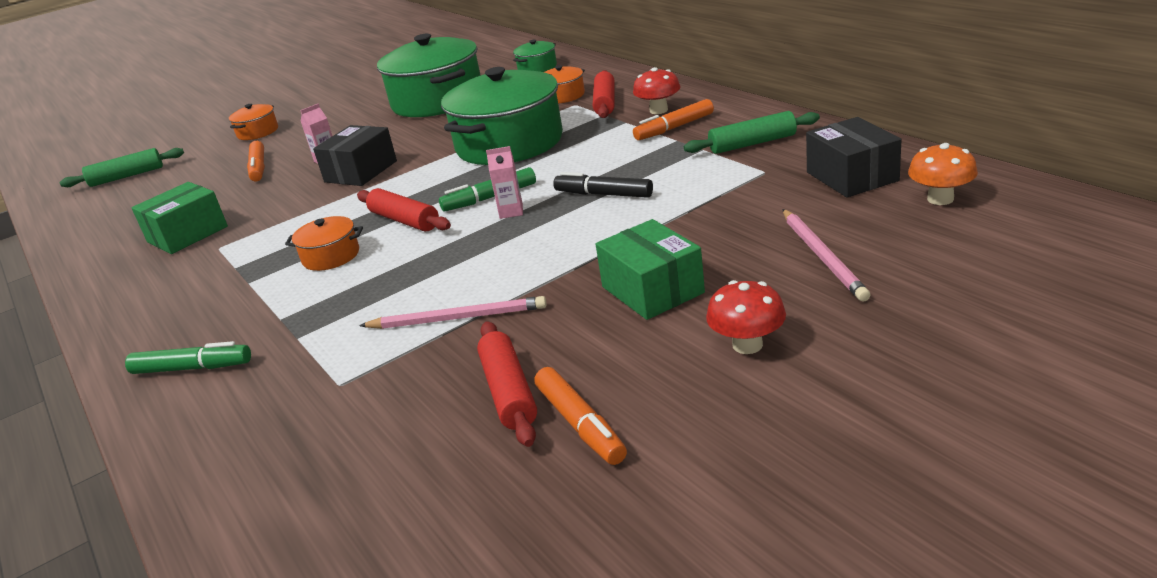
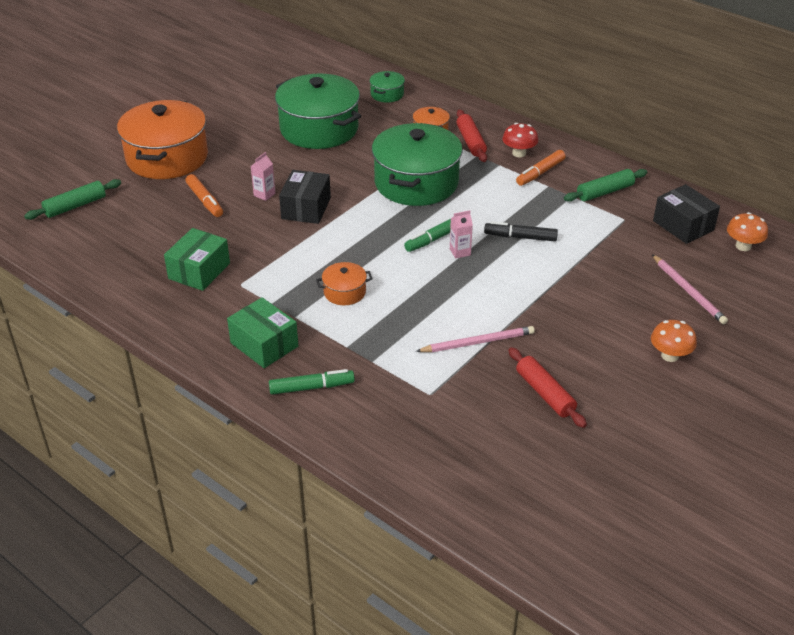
camera: 20 degrees left, 10 degrees up
orange pot [229,104,278,140] -> orange pot [117,100,208,179], size x2.25
red rolling pin [357,188,451,231] -> none
orange marker [535,367,627,465] -> none
green box [596,219,705,320] -> green box moved to [227,297,298,368]
red mushroom [706,280,786,354] -> orange mushroom [651,320,697,362]

